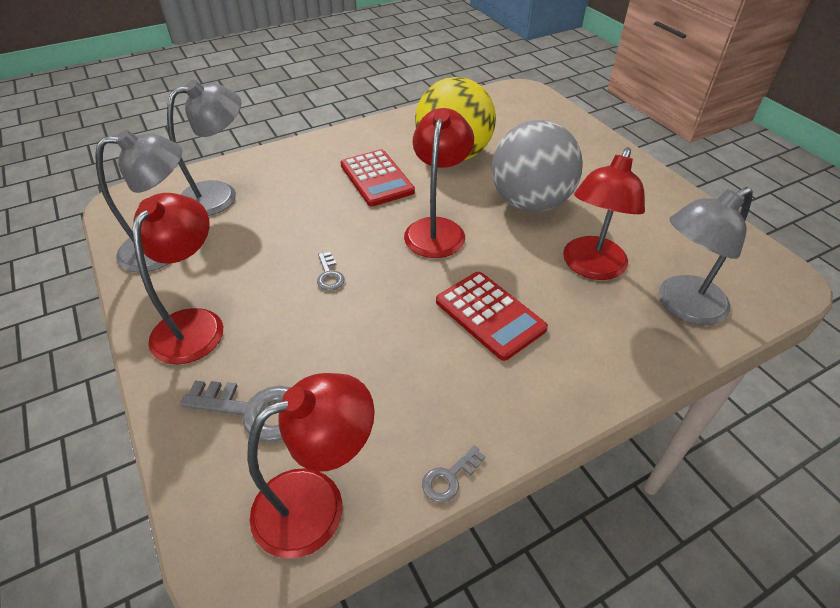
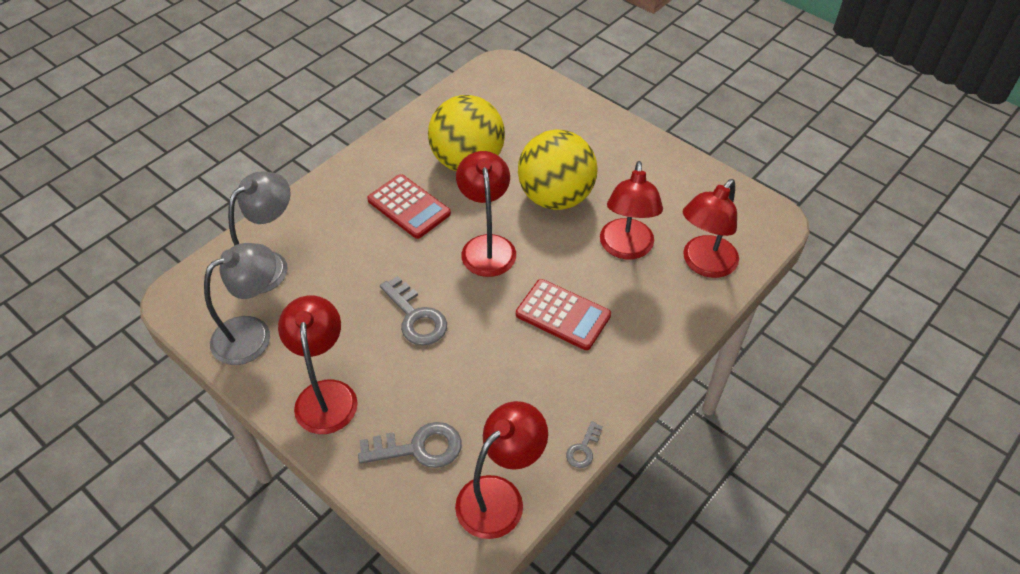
camera: 20 degrees left, 5 degrees up
grey key [317,252,345,291] -> grey key [380,276,447,345], size x1.89
grey ball [492,120,583,212] -> yellow ball [518,129,598,210]
grey lamp [659,187,753,325] -> red lamp [682,179,739,278]

